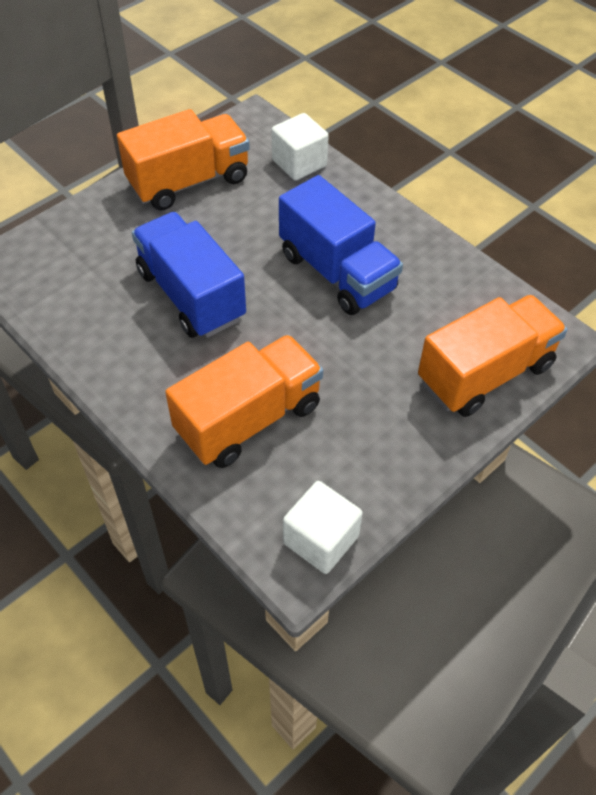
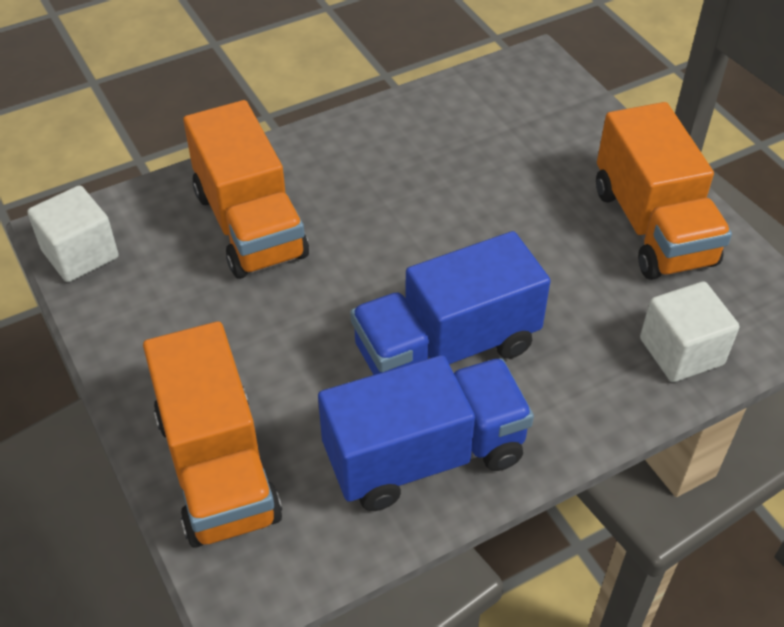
camera: 105 degrees right, 5 degrees down
blue truck [132,212,246,338] -> blue truck moved to [318,355,534,511]

